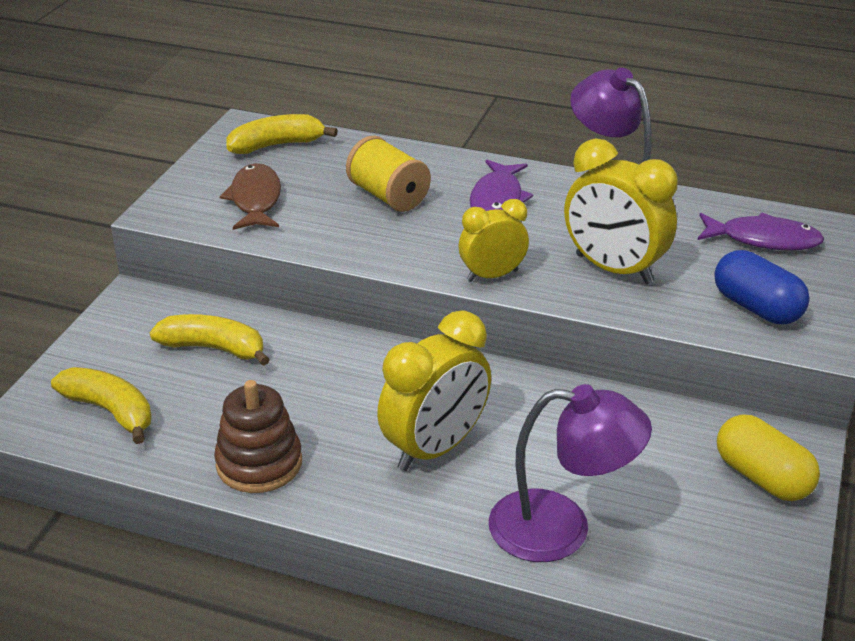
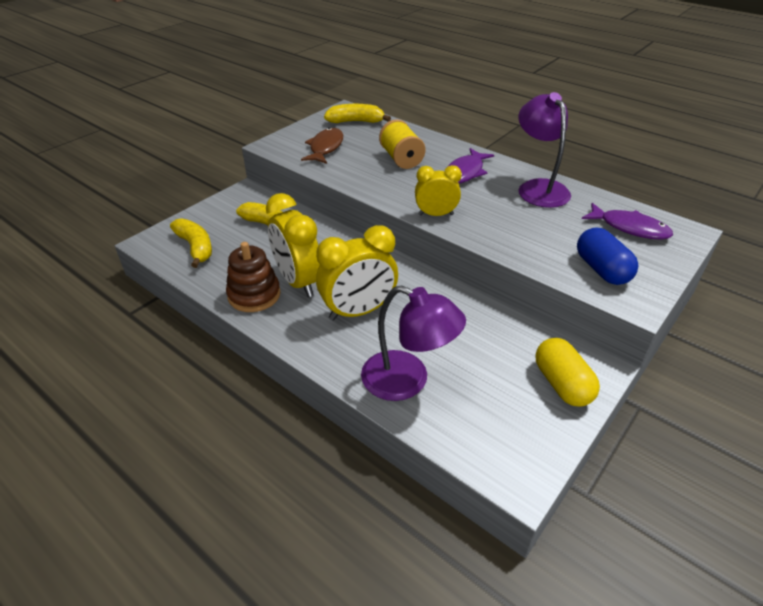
camera: 20 degrees right, 5 degrees up
yellow clock [564,138,678,284] -> yellow clock moved to [266,193,320,297]

